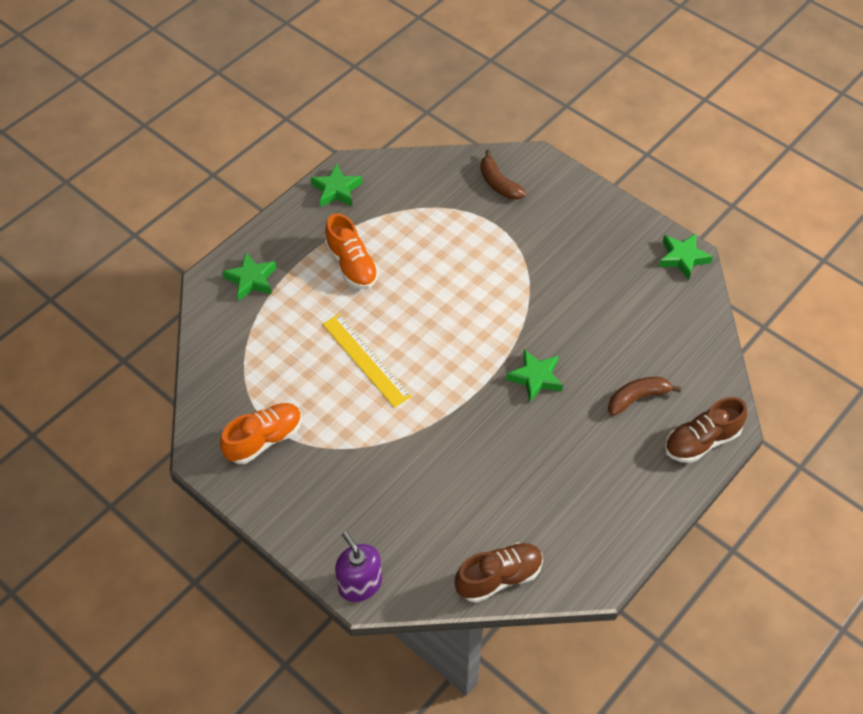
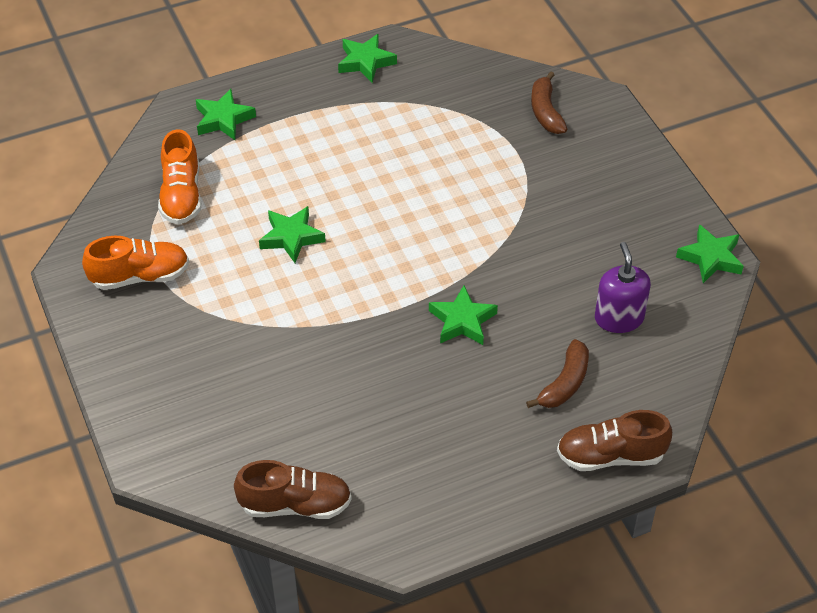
camera: 25 degrees right, 5 degrees down
yellow ruler [322,314,412,408] -> green star [259,206,326,263]
orange shoe [325,213,379,289] -> orange shoe moved to [158,129,201,225]
purple soap dispenser [335,532,382,602] -> purple soap dispenser moved to [595,242,651,333]
brown banana [608,377,681,416] -> brown banana turned 120 degrees clockwise [526,339,589,408]

